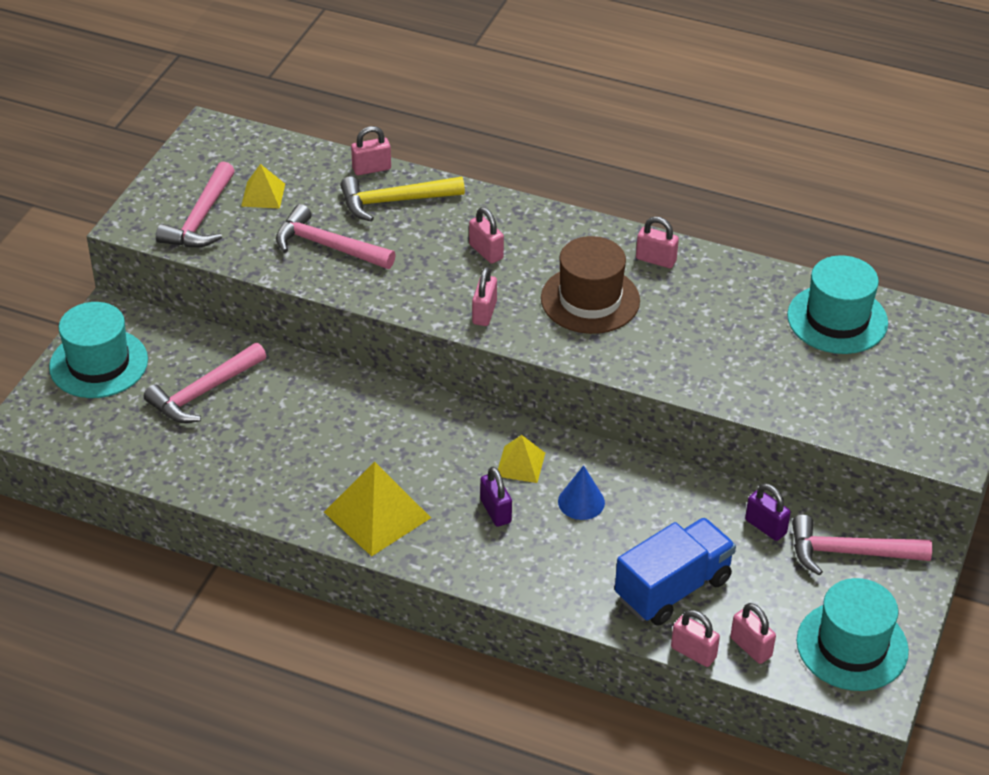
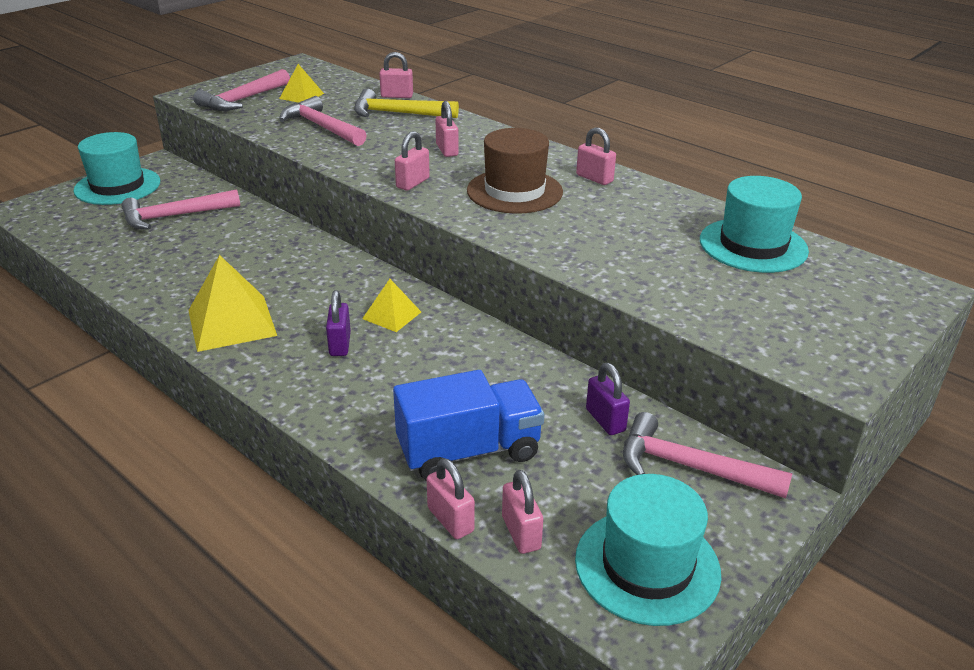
camera: 20 degrees right, 10 degrees down
blue cone [558,465,605,520] -> none

